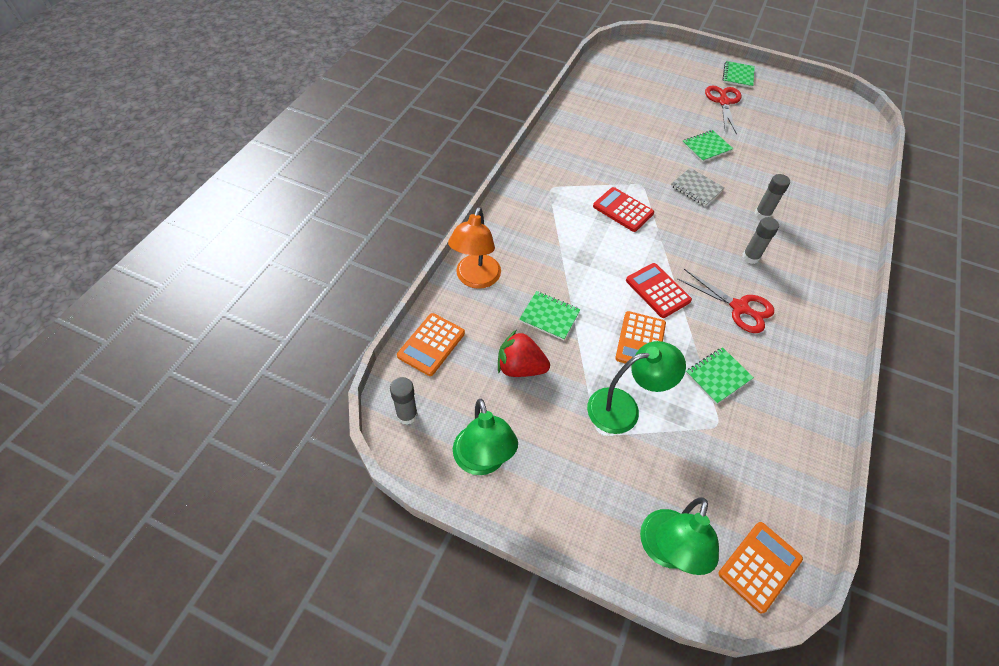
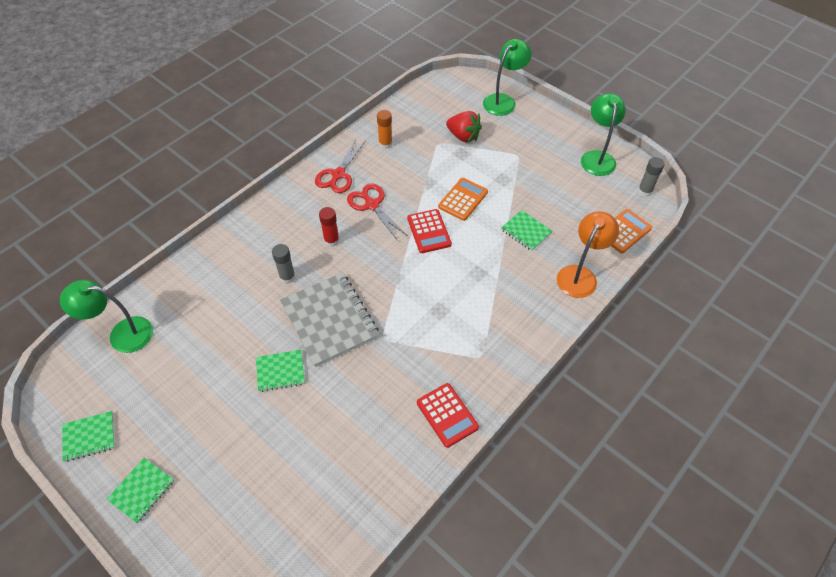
camera: 160 degrees left, 0 degrees up
red strawberry [498,330,550,377] -> red strawberry moved to [446,111,482,143]
green lamp [587,341,686,434] -> green lamp moved to [60,280,153,353]
red calculator [593,187,654,232] -> red calculator moved to [417,383,479,448]
grey notebook [671,168,724,206] -> grey notebook [280,273,380,367], size x1.95
green notebook [686,347,754,404] -> green notebook moved to [62,411,115,462]
red scissors [705,86,742,134] -> red scissors moved to [315,139,366,193]
orange calculator [719,522,803,614] -> none
grey glue stick [742,217,779,264] -> red glue stick [319,207,339,247]
none -> orange glue stick [377,110,392,149]

